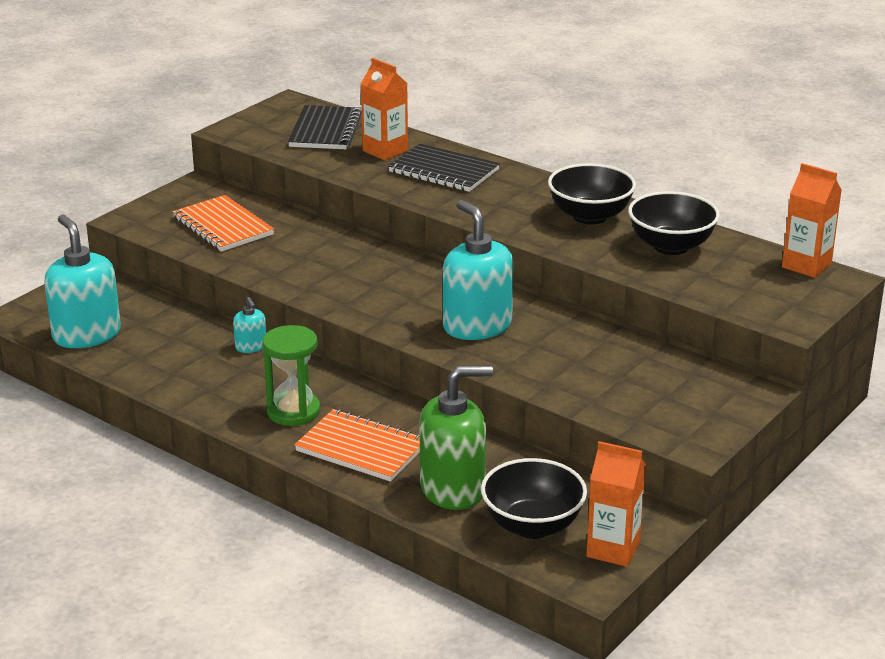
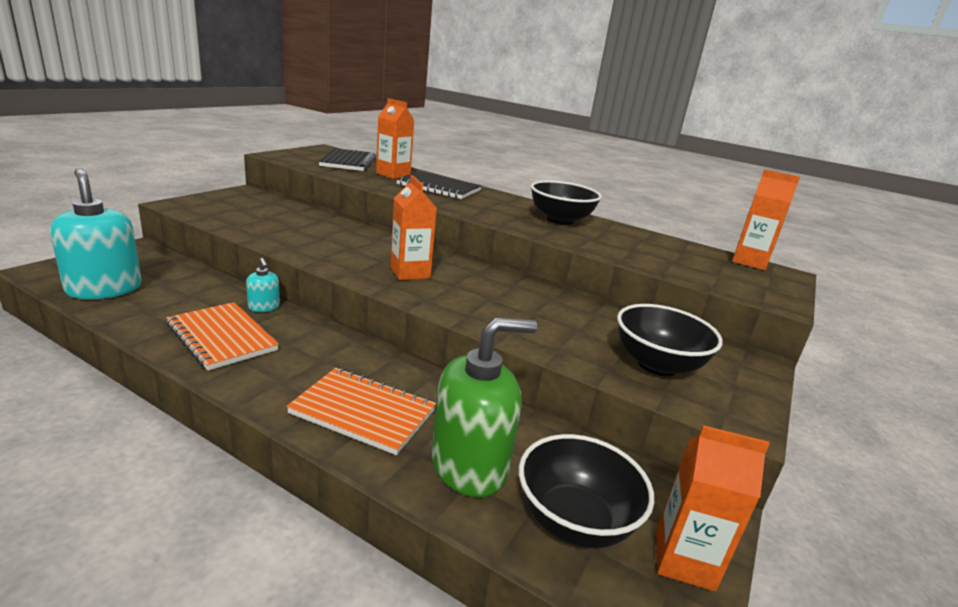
camera: 10 degrees left, 5 degrees down
orange notebook [173,195,274,252] -> orange notebook moved to [166,302,279,371]
green hourglass [262,325,320,426] -> none
turquoise soap dispenser [443,200,514,340] -> none
black bowl [628,191,720,255] -> black bowl moved to [617,304,723,376]
none -> orange carton [390,175,437,280]

